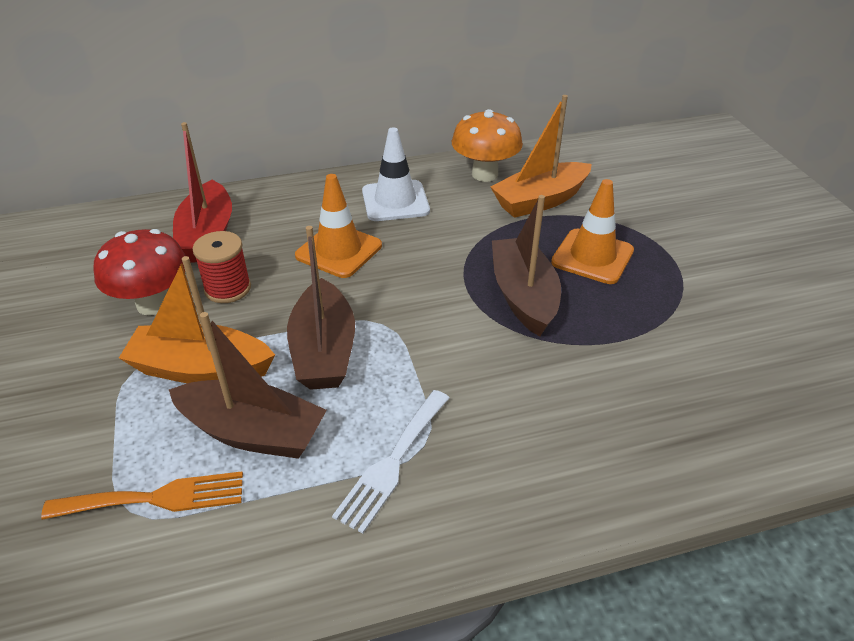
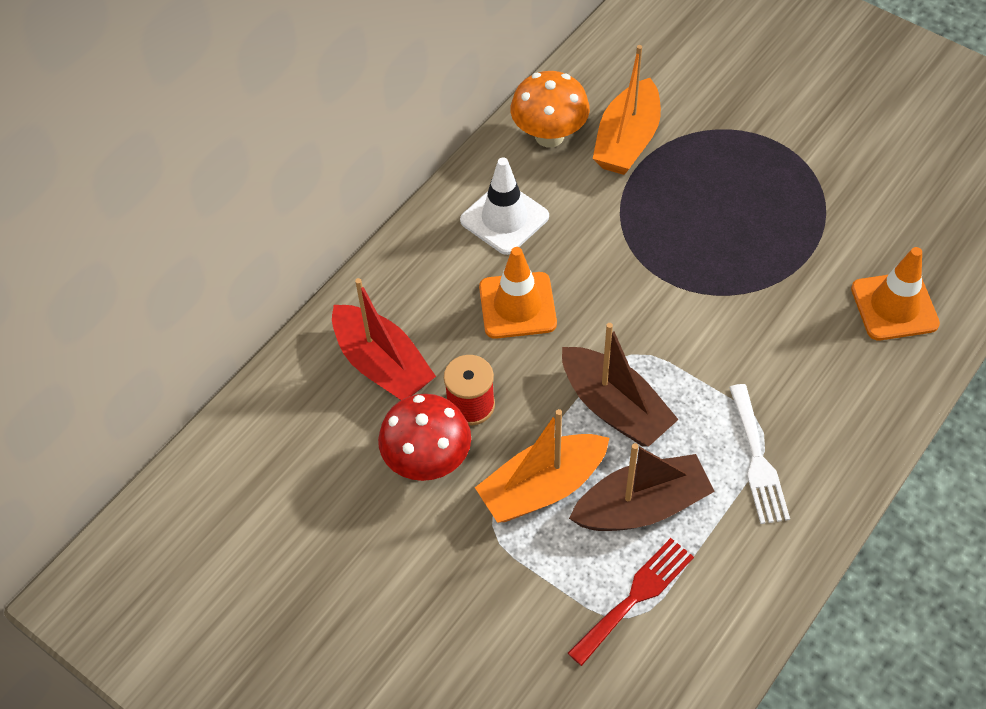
camera: 35 degrees left, 15 degrees up
orange fork [41,471,243,520] -> red fork [568,538,694,666]
brown boat [492,195,561,337] -> none
orange traffic cone [551,179,634,284] -> orange traffic cone moved to [851,247,940,340]

